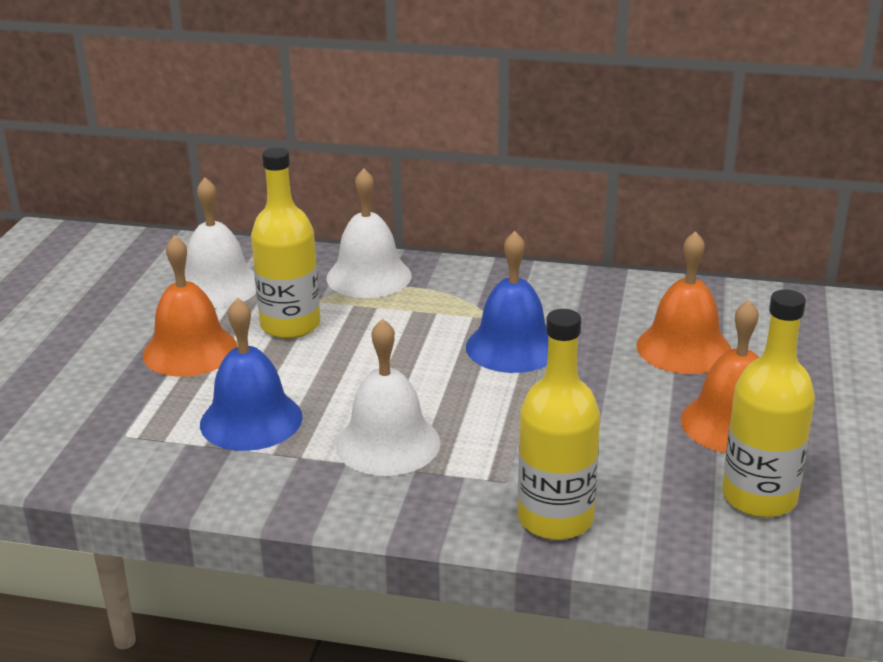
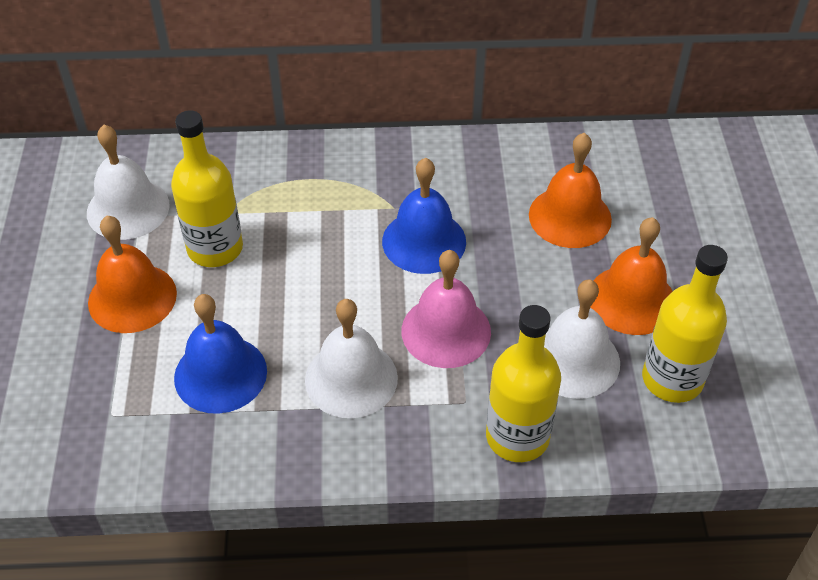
camera: 15 degrees left, 20 degrees up
white bell [326,168,412,298] -> white bell moved to [544,279,620,399]
none -> pink bell [401,250,491,368]

